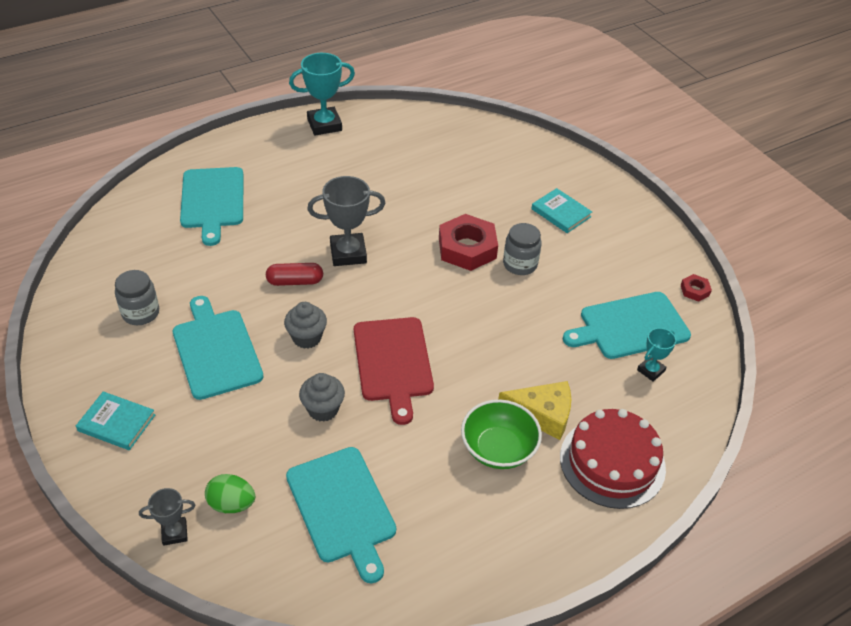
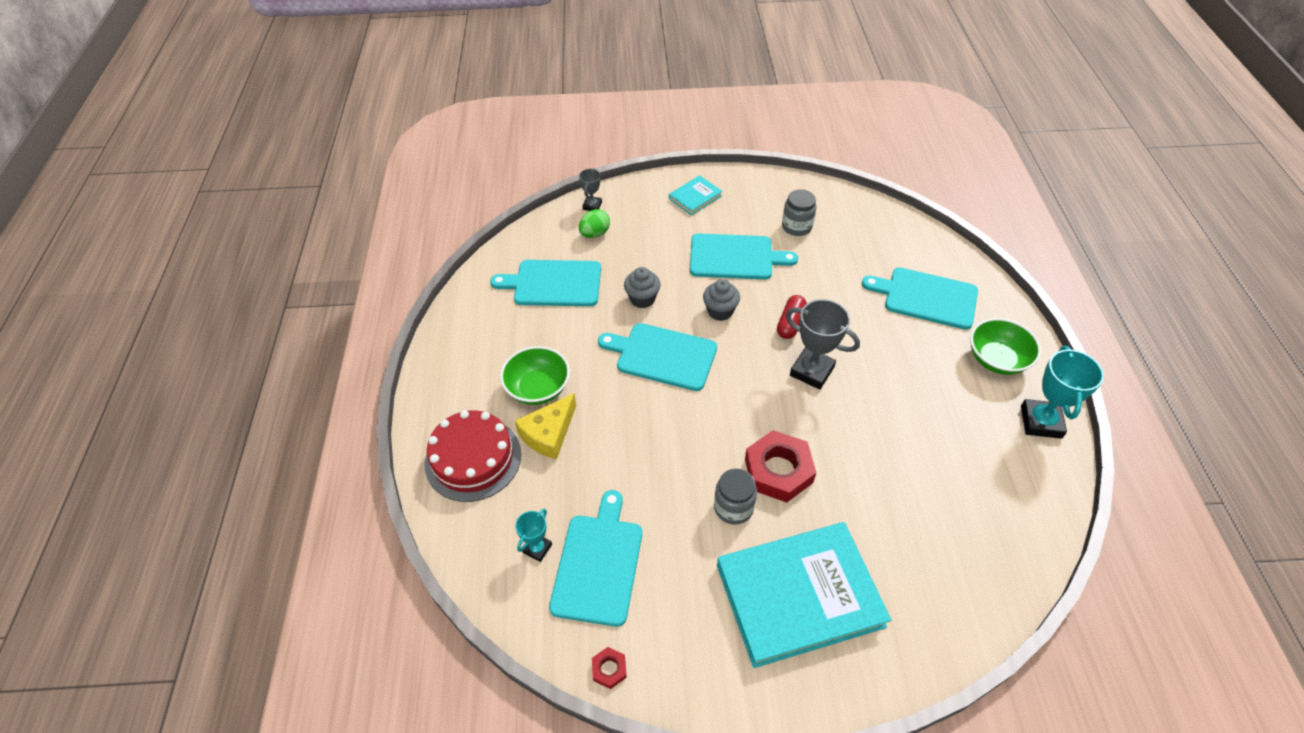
camera: 120 degrees right, 5 degrees up
grey trophy [307,176,386,266] -> grey trophy turned 75 degrees counterclockwise [786,299,860,390]
red cutting board [354,317,434,425] -> turquoise cutting board [598,323,717,391]
turquoise book [531,188,592,233] -> turquoise book [717,522,891,668], size x2.23
turquoise trophy [637,328,676,382] -> turquoise trophy turned 45 degrees clockwise [515,509,552,562]
none -> green bowl [970,318,1041,375]

